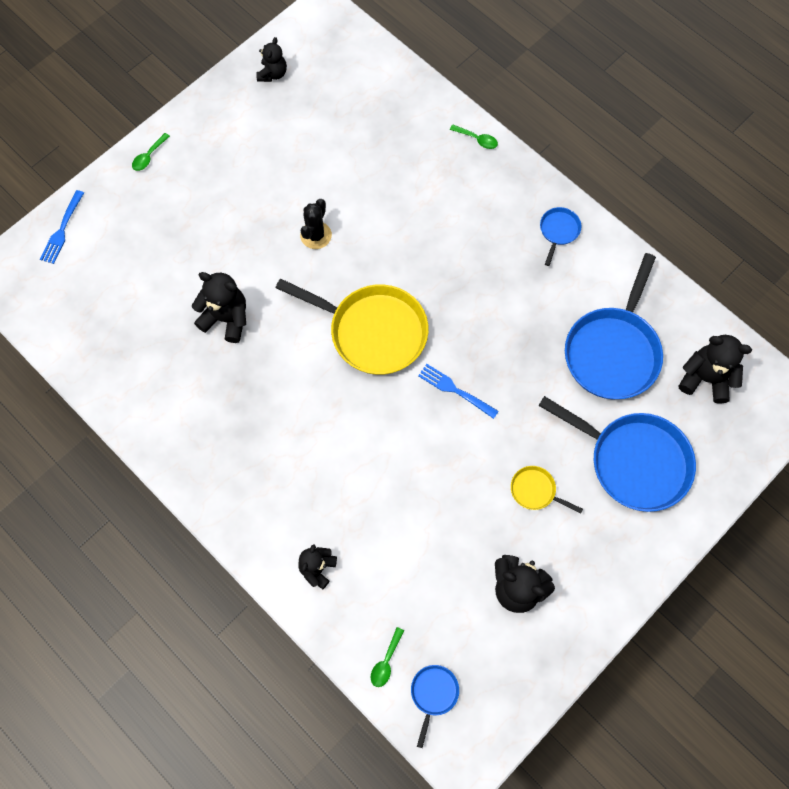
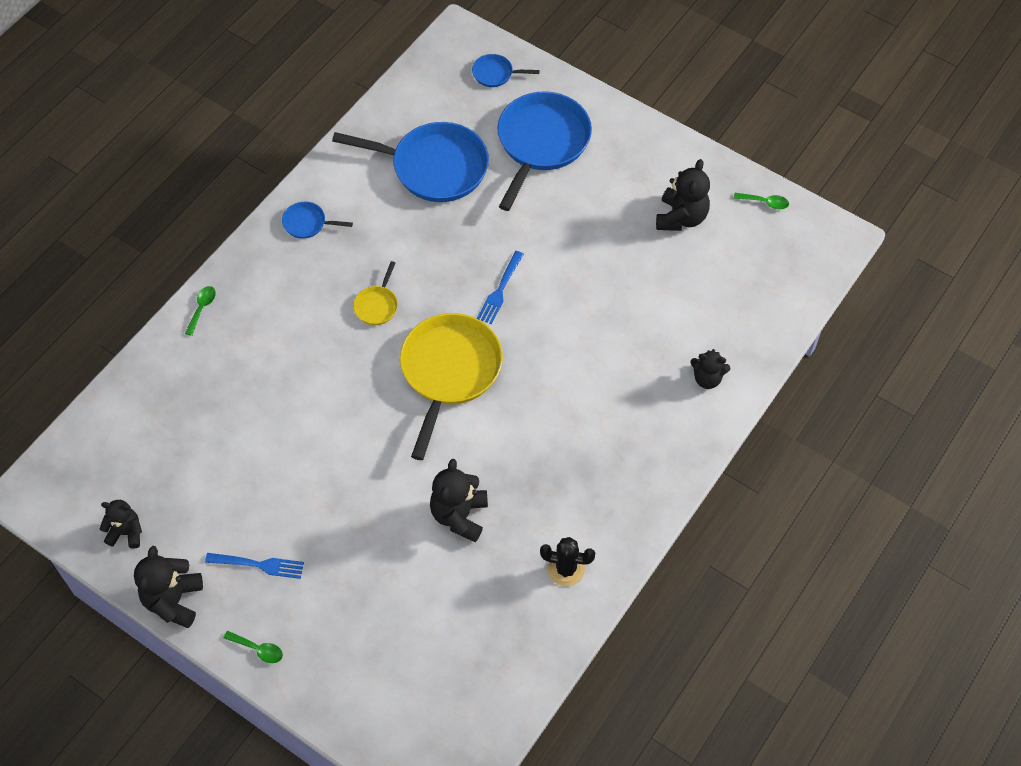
camera: 100 degrees left, 10 degrees down
blue fork [40,190,84,264] -> blue fork moved to [205,553,304,579]
black cactus [300,199,332,249] -> black cactus moved to [540,537,595,586]
green spoon [371,627,404,687] -> green spoon moved to [734,193,789,209]
blue pan [411,665,459,748] -> blue pan moved to [472,54,540,87]
yellow pan [511,466,583,514] -> yellow pan moved to [353,261,398,325]
black teddy bear [679,335,752,404] -> black teddy bear moved to [134,546,203,628]

